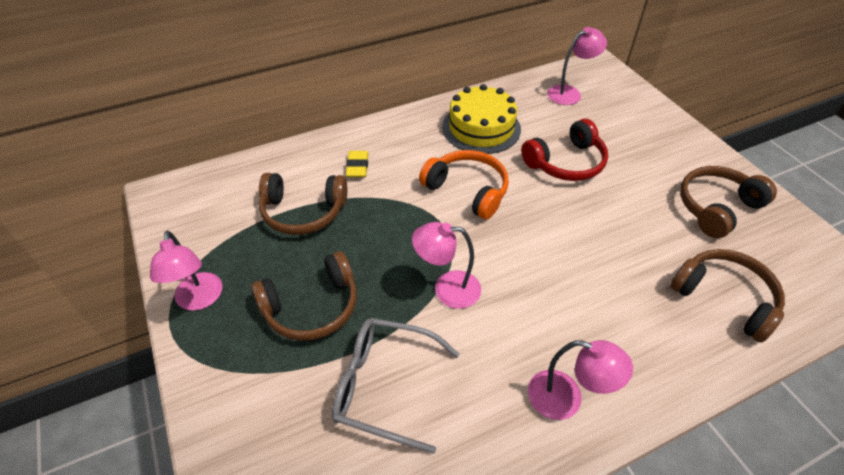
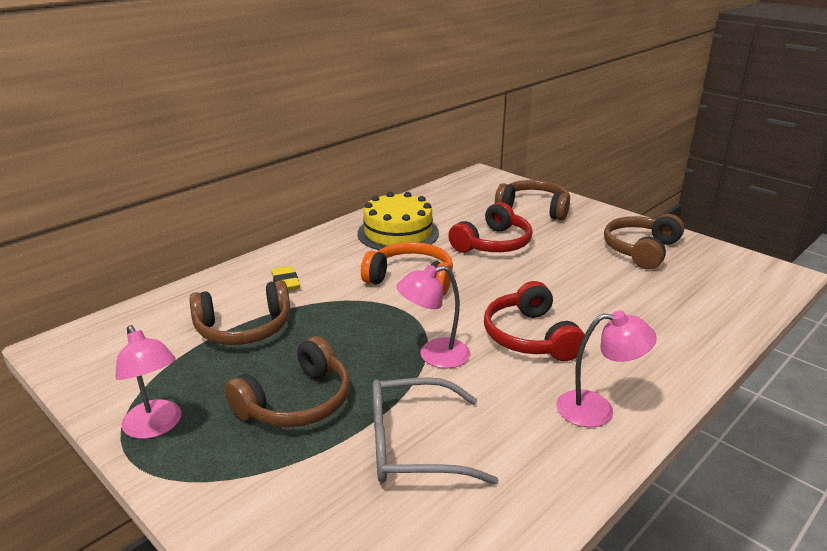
camera: 20 degrees left, 20 degrees down
pink lamp [547,27,607,105] -> none
brown headphones [670,249,785,343] -> brown headphones moved to [495,180,570,221]
none -> red headphones [484,281,585,361]

